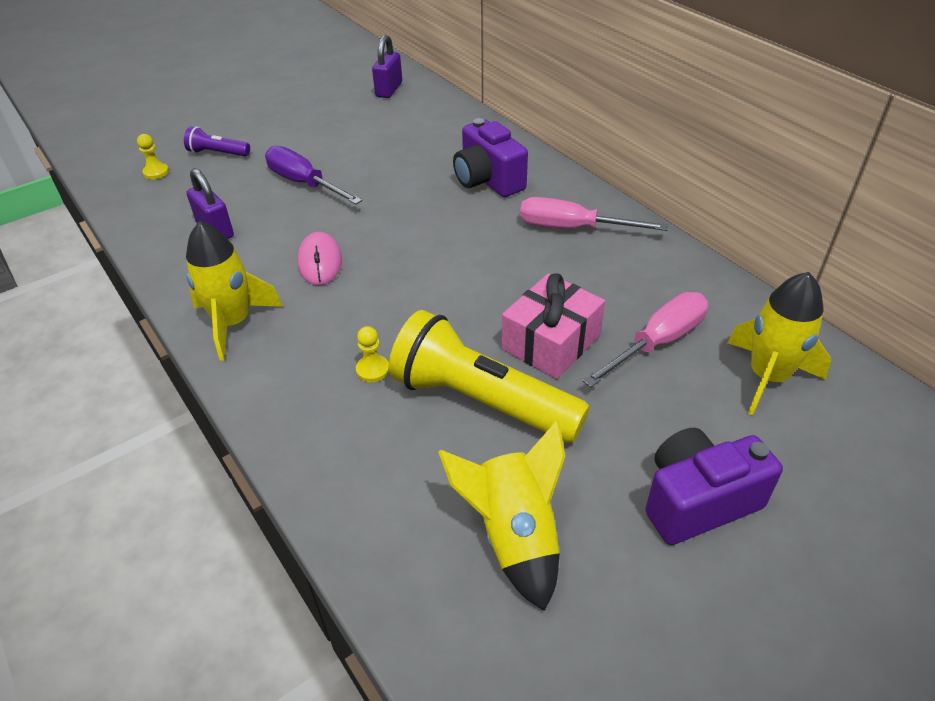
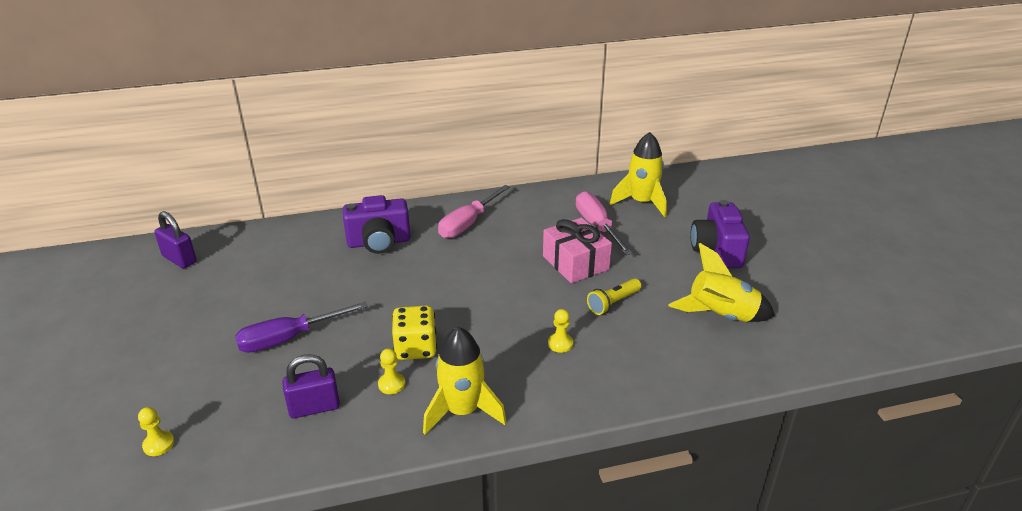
camera: 70 degrees left, 10 degrees down
purple flashlight [184,126,250,157] -> none
pink mouse [297,232,342,285] -> yellow dice [392,305,437,360]
yellow flashlight [388,310,590,443] -> yellow flashlight [587,278,641,315], size x0.47
none -> yellow pawn [378,348,405,394]

